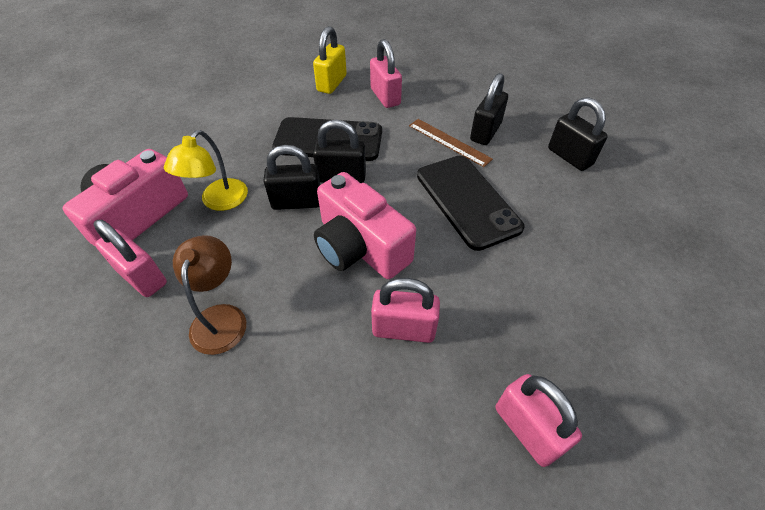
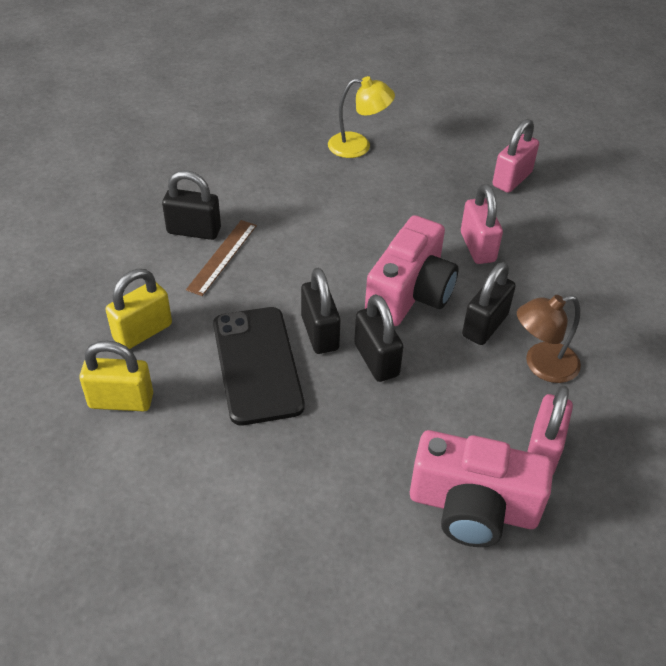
camera: 110 degrees left, 5 degrees down
yellow lamp [164,130,248,211] -> yellow lamp moved to [328,76,395,158]
pink padlock [370,39,402,108] -> yellow padlock [105,269,172,349]
black phone [417,156,524,251] -> none
black padlock [548,97,608,171] -> black padlock moved to [462,262,516,345]

